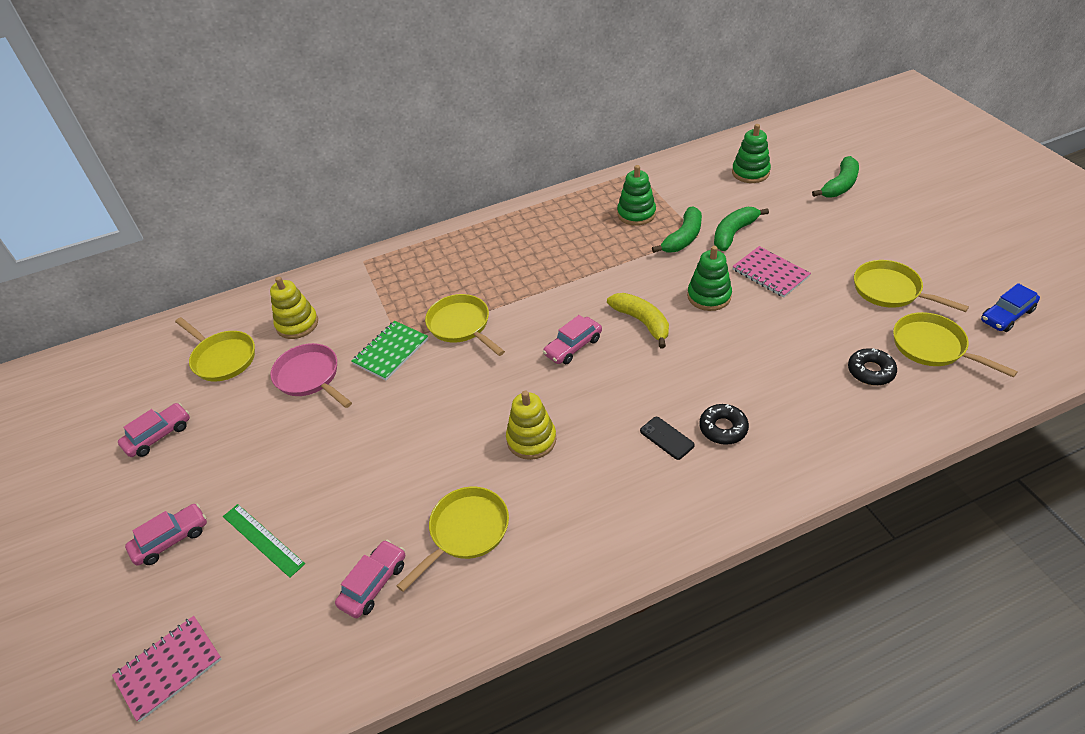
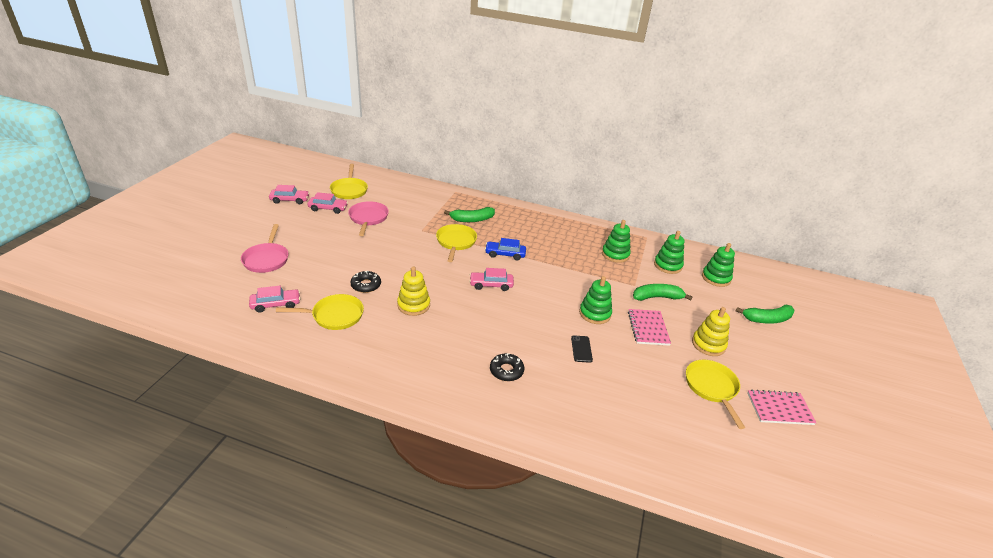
camera: 35 degrees right, 10 degrees down
pink notebook [112,616,222,722] -> pink notebook moved to [748,389,817,425]
pink car [125,504,207,566] -> pink car moved to [307,192,348,214]
green ruler [223,504,305,578] -> pink pan [241,224,288,273]
yellow stacking toy [270,276,318,339] -> yellow stacking toy moved to [692,307,730,356]
green notebook [351,321,428,380] -> none
yellow banana [607,293,669,348] -> none
black phone [640,417,695,460] -> black phone moved to [571,335,593,363]
green banana [652,206,702,253] -> green banana moved to [444,207,495,222]
black donut [848,348,897,386] -> black donut moved to [351,271,381,293]
yellow pan [893,312,1018,378] -> none
blue car [981,283,1040,332] -> blue car moved to [485,238,526,261]
none -> green stacking toy [654,231,684,274]

